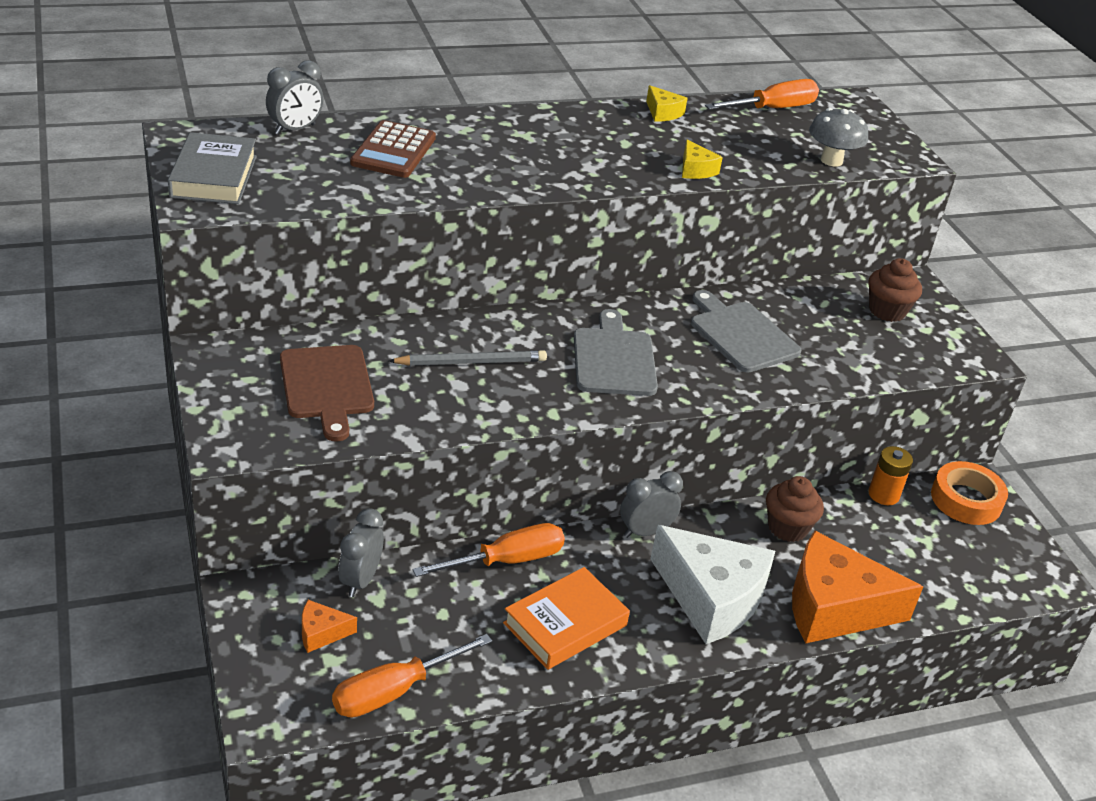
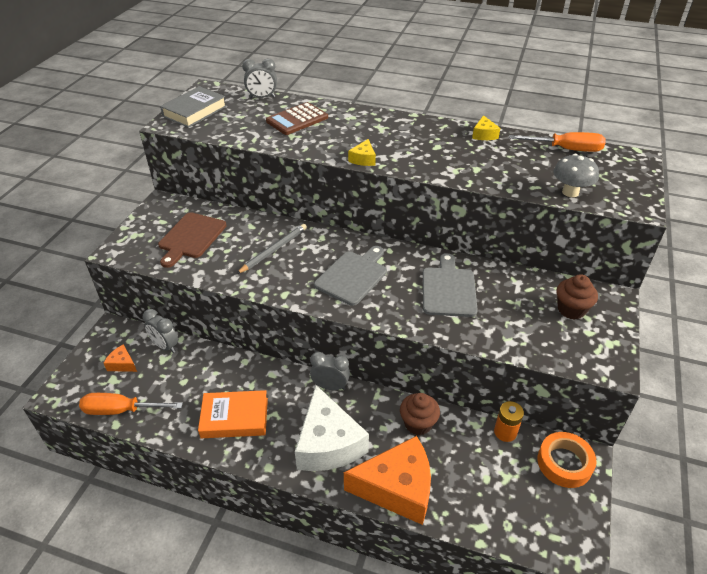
camera: 40 degrees right, 5 degrees up
grey clock [338,508,384,597] -> grey clock turned 105 degrees counterclockwise [143,309,178,353]
grey pencil [388,350,547,366] -> grey pencil turned 75 degrees counterclockwise [236,224,307,274]
orange screwdriver [413,523,565,577] -> none
yellow cheese [682,139,723,179] -> yellow cheese moved to [348,139,376,166]
orange cheese [792,531,923,644] -> orange cheese turned 135 degrees clockwise [344,436,431,525]

